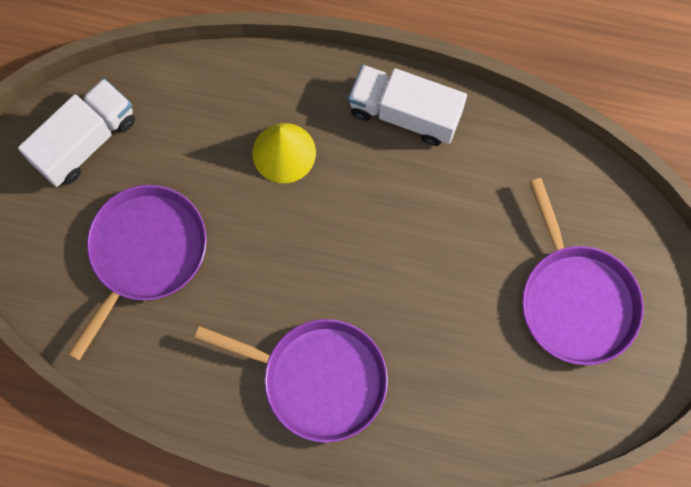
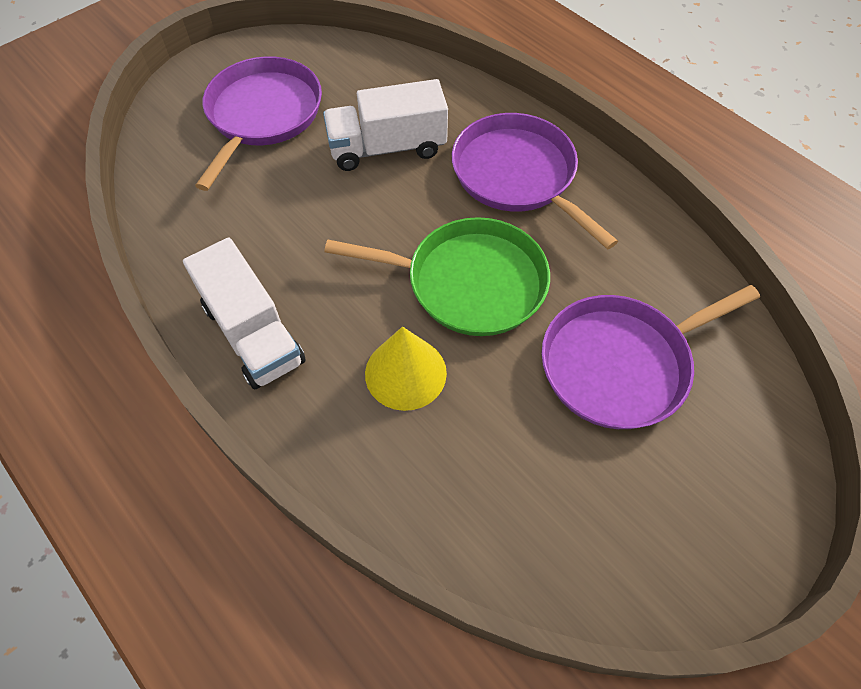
camera: 145 degrees left, 15 degrees down
white truck [18,78,135,187] -> white truck moved to [323,79,448,171]
none -> green pan [324,217,550,336]

